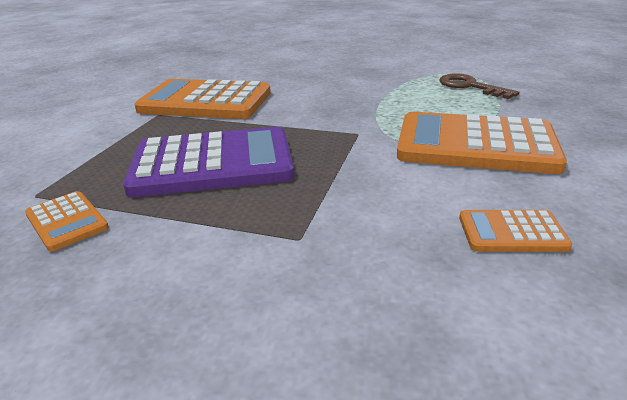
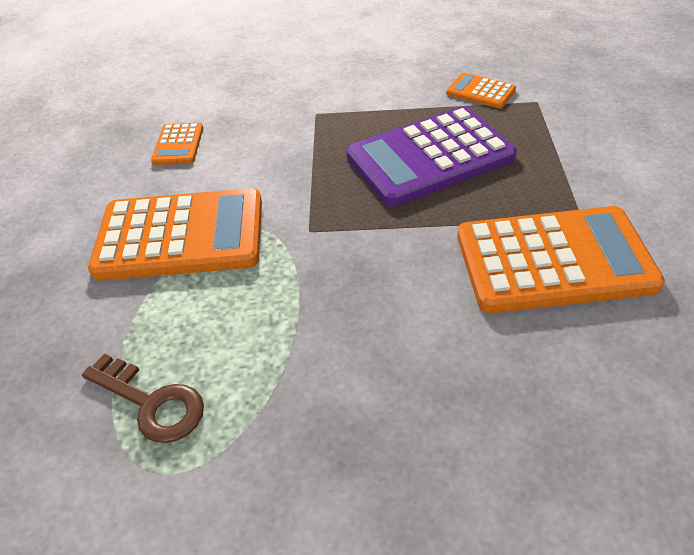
camera: 165 degrees right, 15 degrees up
orange calculator [459,210,572,252] -> orange calculator turned 105 degrees clockwise [151,123,203,165]

